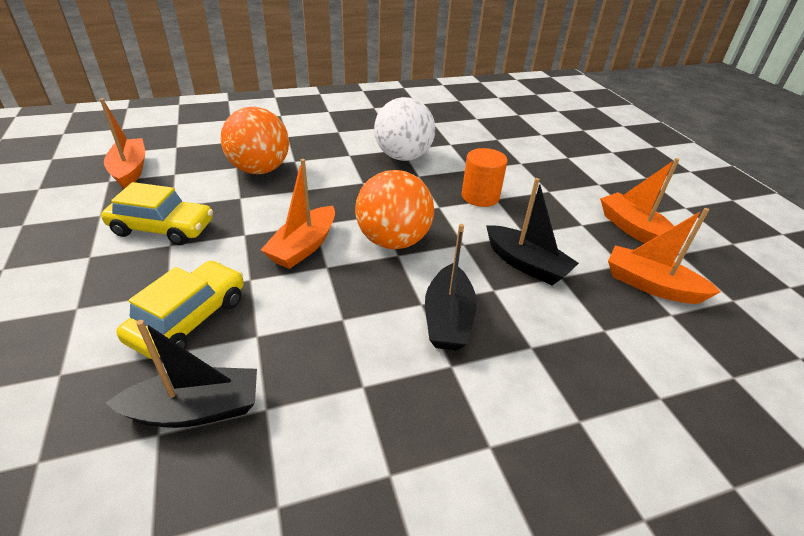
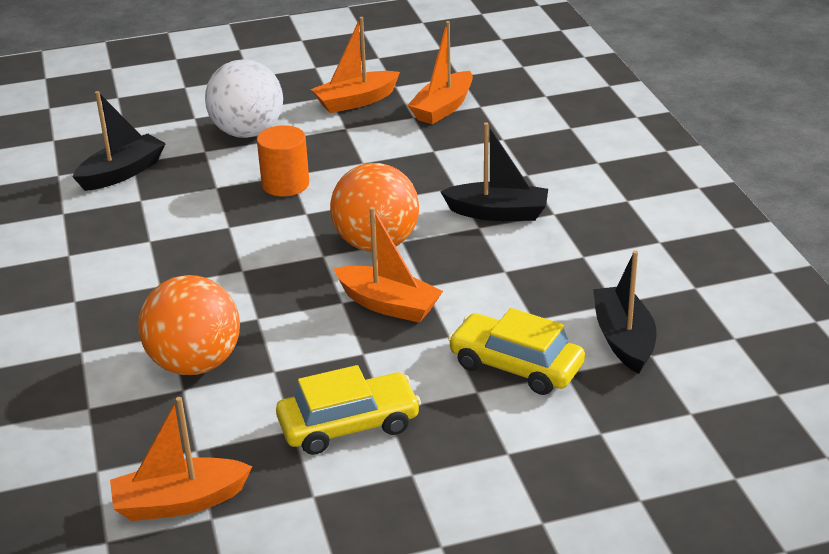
camera: 85 degrees left, 5 degrees down
yellow car [101,182,213,245] -> yellow car turned 60 degrees clockwise [276,365,421,455]
white ball [374,97,435,161] -> white ball moved to [205,59,283,138]
black boat [486,178,579,285] -> black boat moved to [72,91,166,191]

